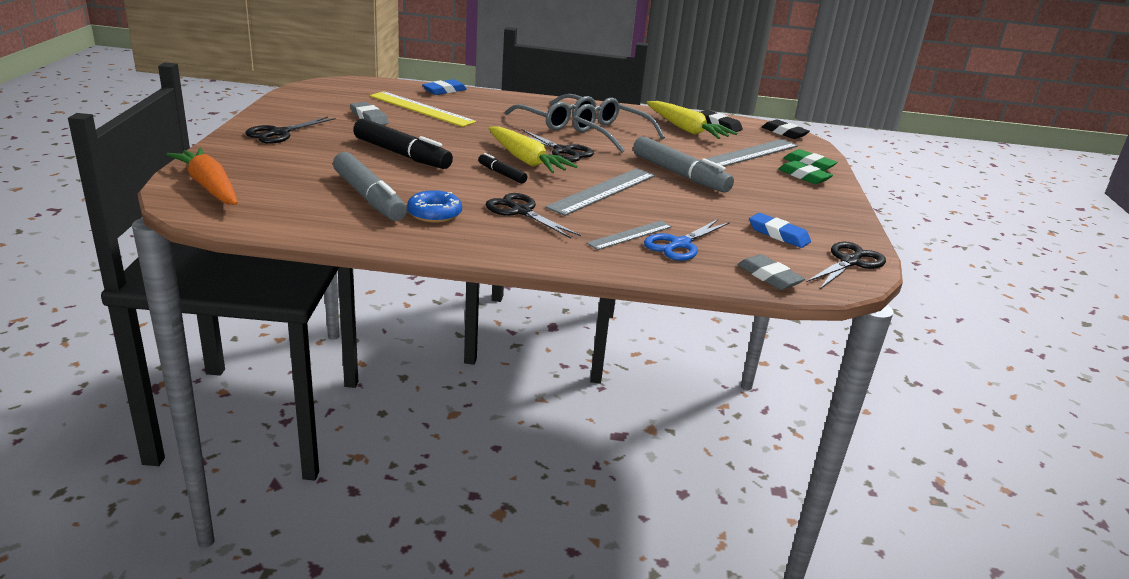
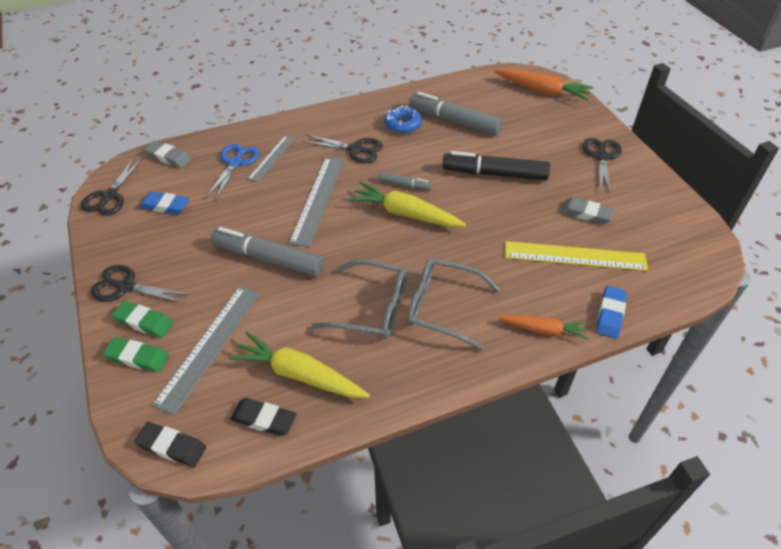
camera: 155 degrees right, 20 degrees up
black marker [478,153,527,184] -> grey marker [378,172,433,191]
black scissors [522,129,594,162] -> black scissors moved to [90,265,191,304]
none -> orange carrot [497,315,589,340]

